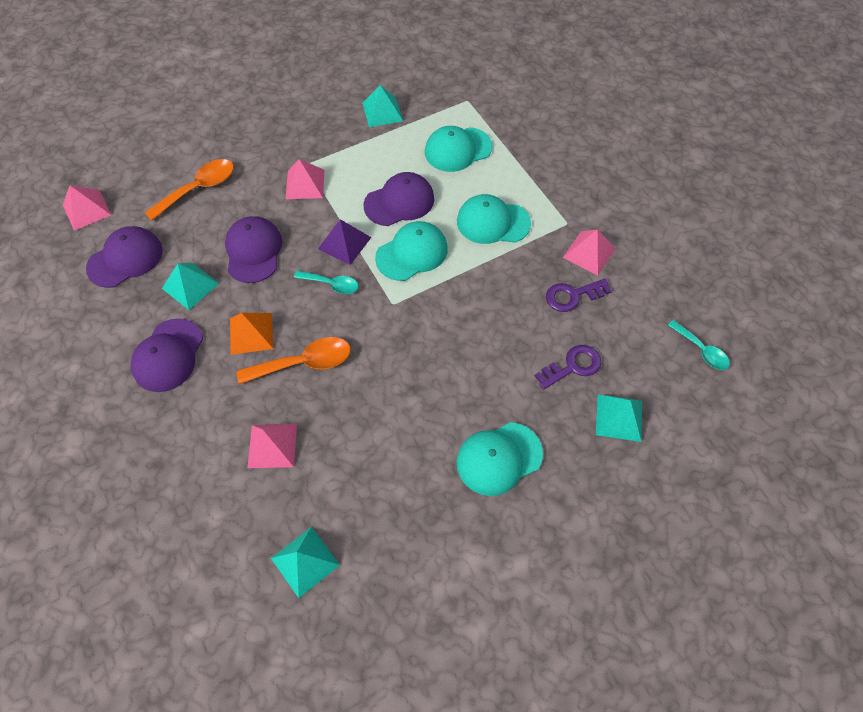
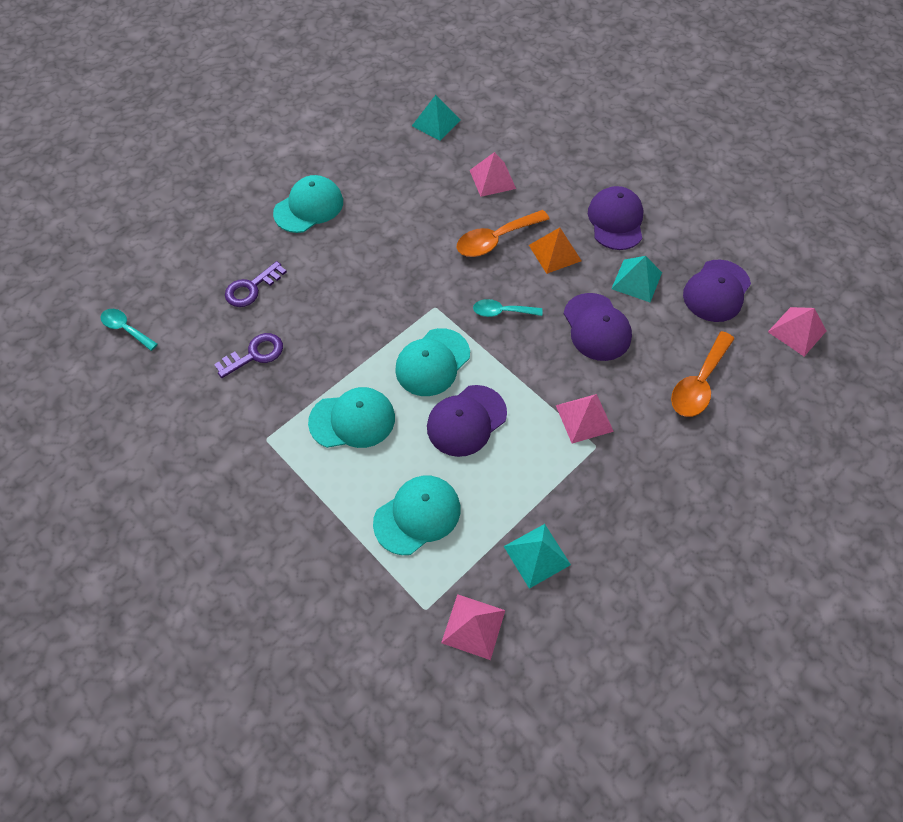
camera: 165 degrees right, 0 degrees up
purple pyramid [318,219,371,265] -> none
pink pyramid [563,229,616,275] -> pink pyramid moved to [441,594,505,660]
turquoise pyramid [596,394,642,442] -> none

